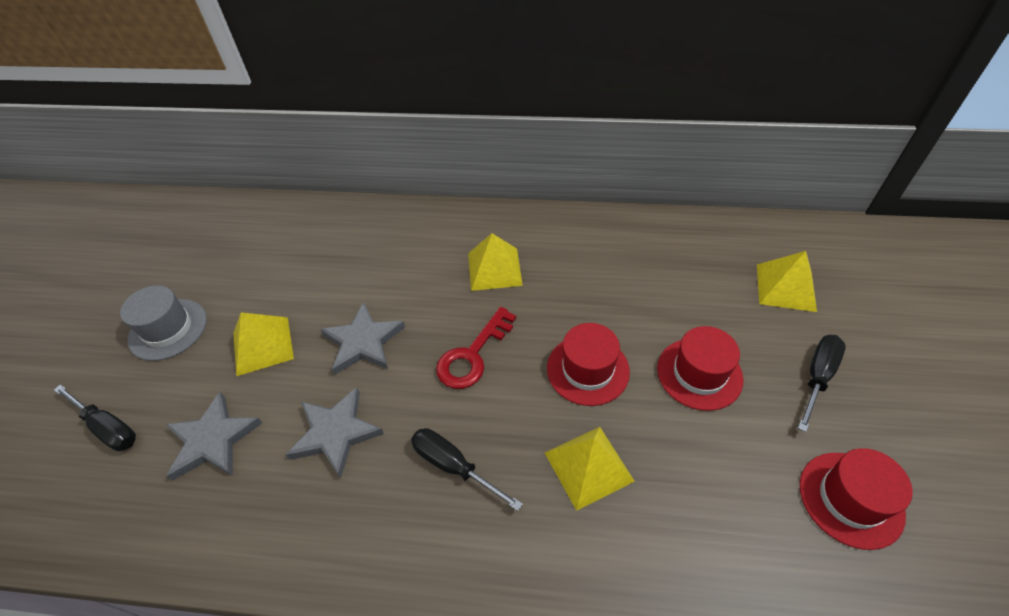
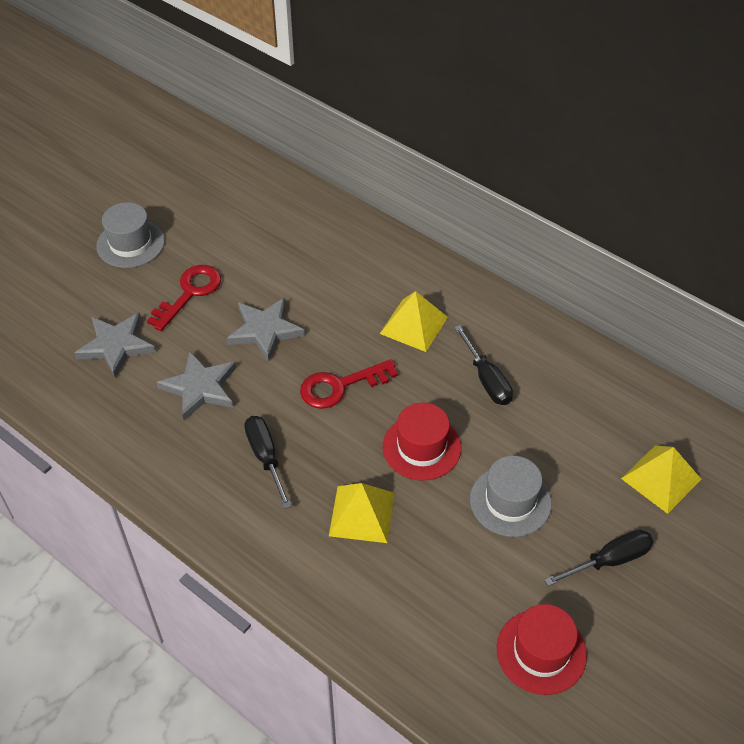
camera: 30 degrees right, 0 degrees up
black screwdriver [54,385,136,451] -> black screwdriver moved to [454,325,513,405]
yellow pyramid [233,313,294,376] -> red key [147,265,221,331]
red hat [657,326,743,411] -> grey hat [470,456,552,537]

